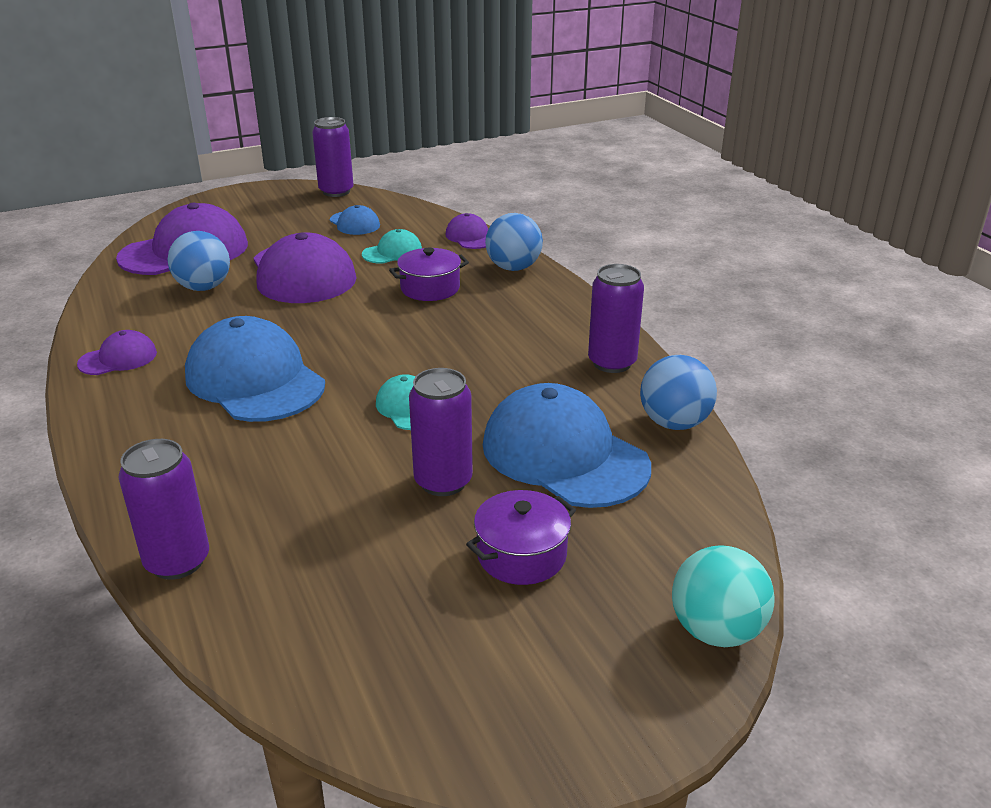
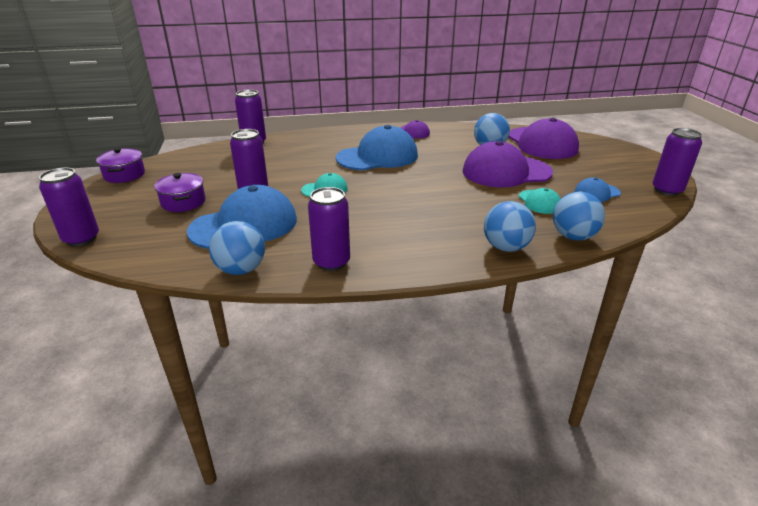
camera: 105 degrees right, 0 degrees up
purple pot [389,247,469,301] -> purple pot moved to [96,148,145,183]
purple cap [446,213,488,249] -> blue ball [553,192,605,240]
turquoise ball [672,545,775,647] -> purple can [39,168,99,246]

